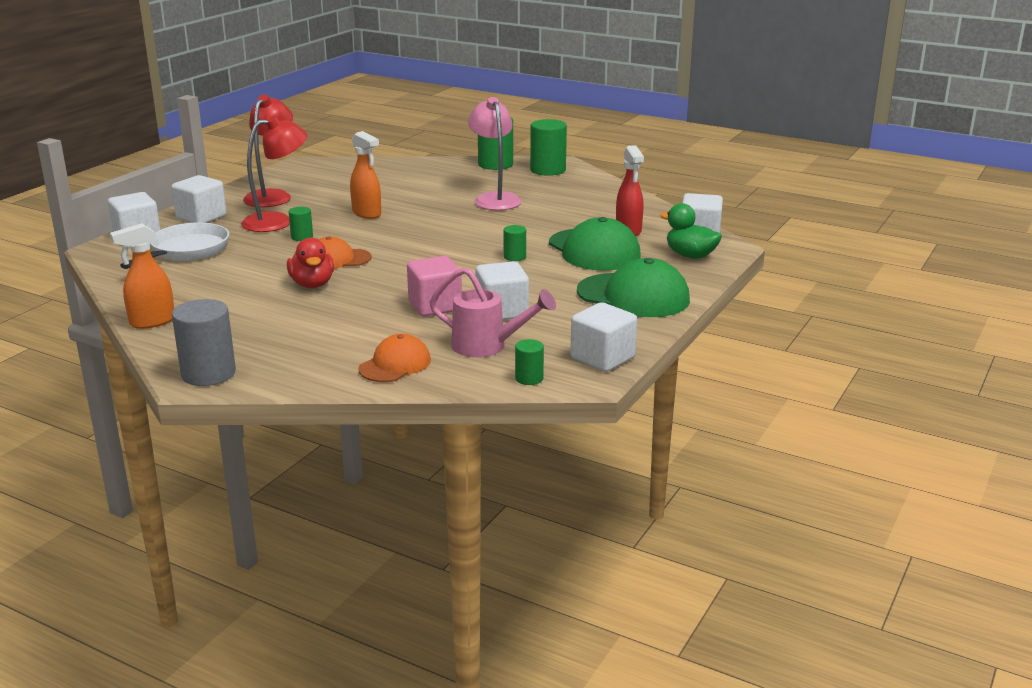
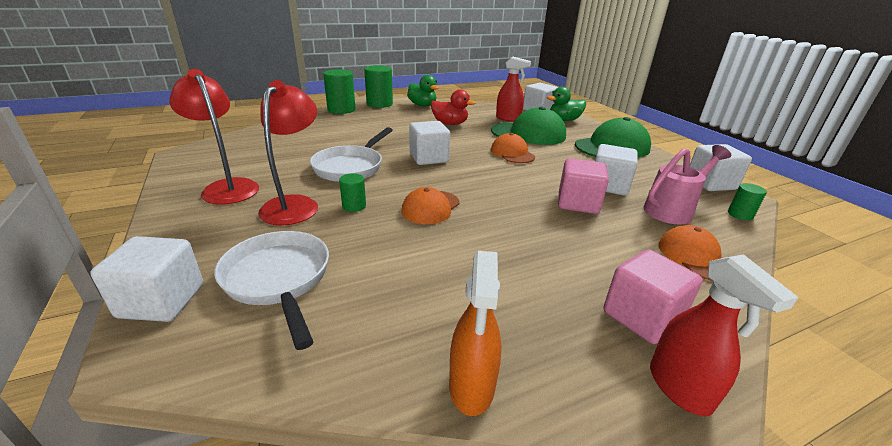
camera: 55 degrees left, 5 degrees up
white cube [171,175,227,223] -> white cube moved to [409,121,450,165]
grey cylinder [172,299,236,386] -> red spray bottle [650,254,799,416]
red duck [287,238,334,288] -> red duck moved to [431,89,476,125]
orange spray bottle [350,131,381,219] -> white pan [310,127,393,182]
pink lamp [468,97,522,210] -> none
green cylinder [504,225,526,261] -> orange cap [491,133,535,163]
none -> green duck [407,75,439,106]
none -> pink cube [604,249,703,344]

